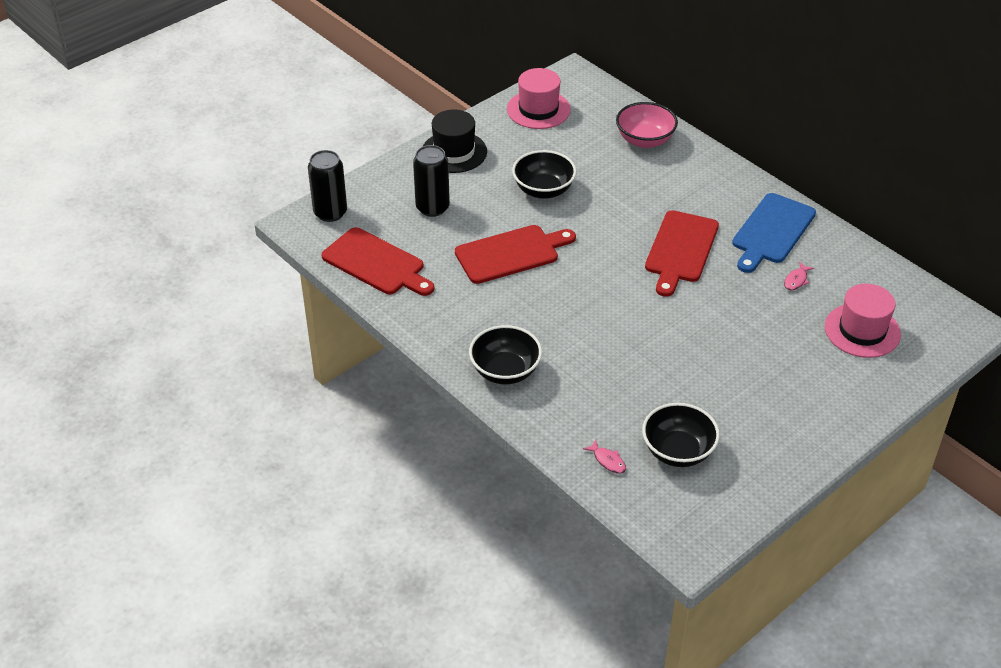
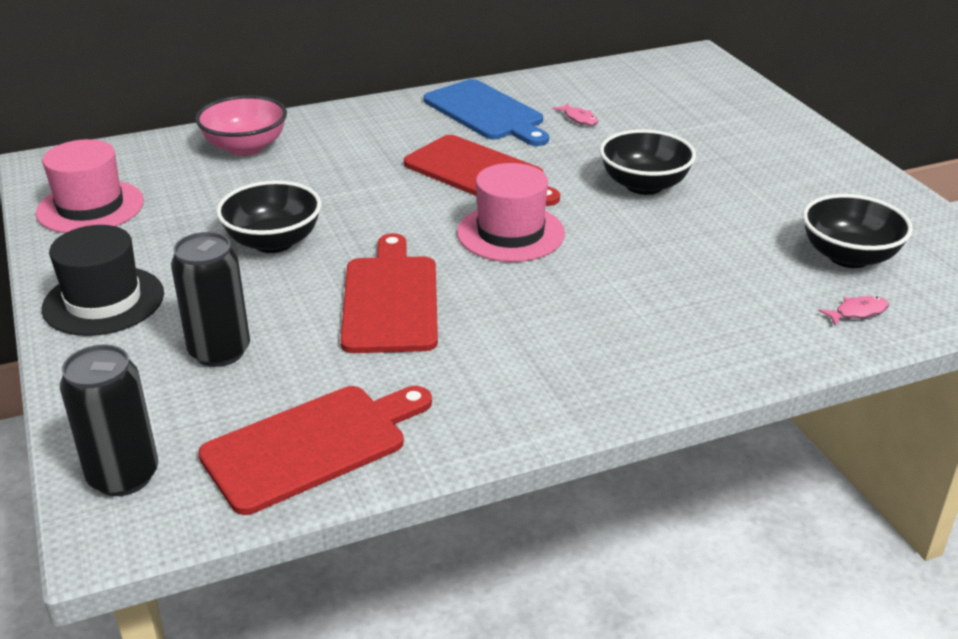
camera: 70 degrees left, 10 degrees down
black bowl [469,325,542,384] -> black bowl moved to [599,129,696,195]
pink hat [825,284,901,358] -> pink hat moved to [457,163,565,262]

